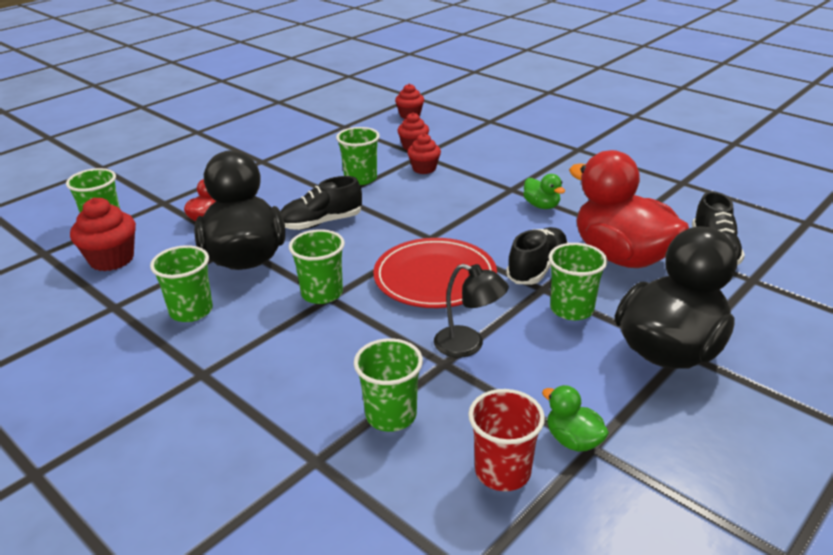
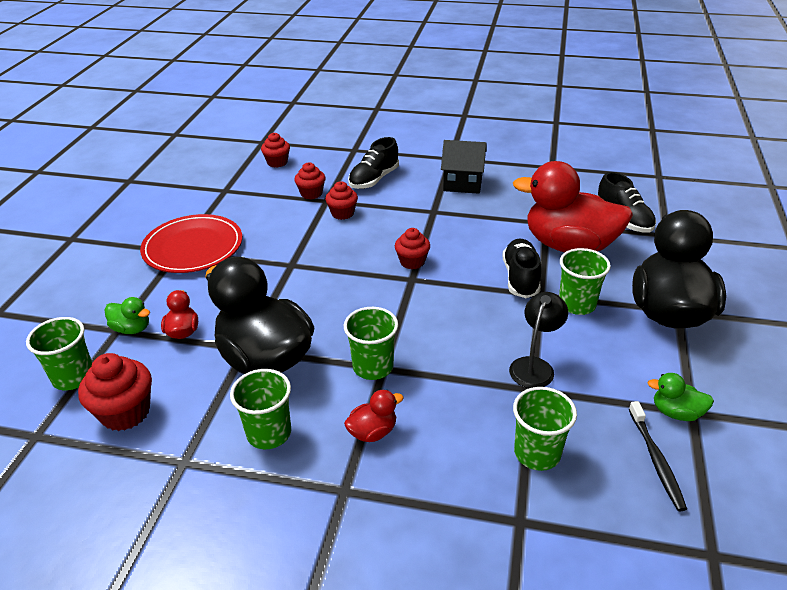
camera: 30 degrees left, 5 degrees up
black shoe [281,176,362,230] -> black shoe moved to [348,137,399,189]
green cup [336,127,380,185] -> none
red plate [373,238,497,308] -> red plate moved to [140,214,242,273]
black lamp [434,264,509,358] -> black lamp turned 60 degrees counterclockwise [509,292,568,388]
red cup [468,389,545,491] -> black toothbrush [629,401,687,511]
green duck [523,174,565,209] -> green duck moved to [105,297,150,334]
none -> red duck [344,390,404,442]
none -> red cupcake [395,228,430,269]
none -> black house [441,140,487,194]

